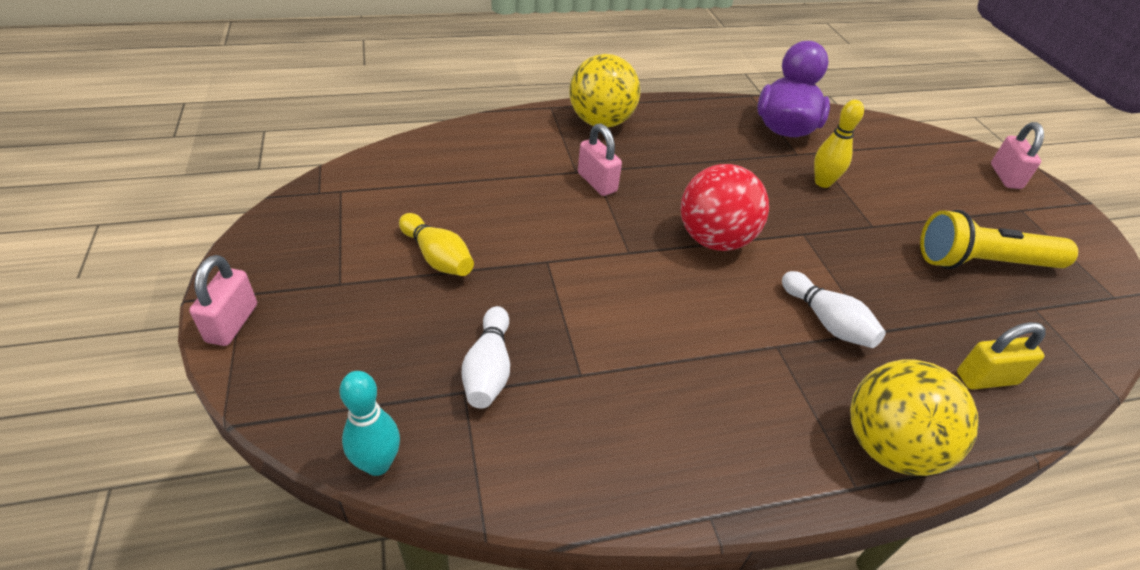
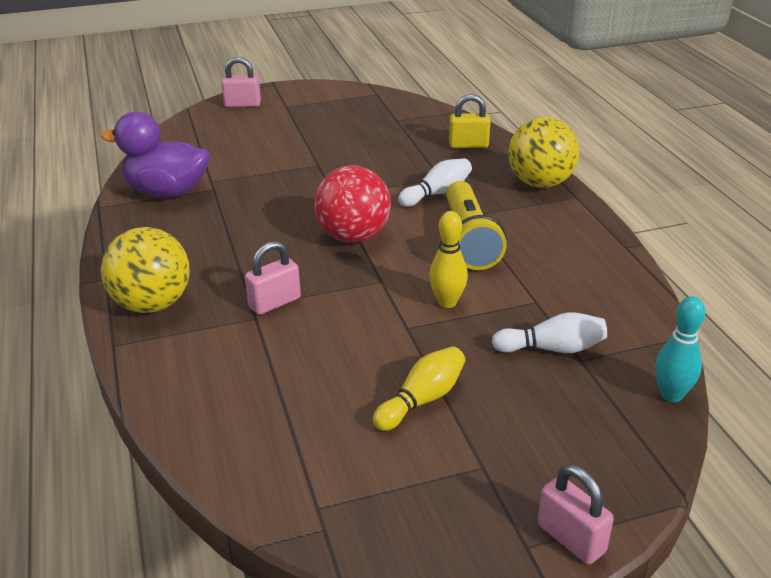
camera: 90 degrees left, 10 degrees down
pink padlock [189,255,257,346] -> pink padlock turned 45 degrees clockwise [538,464,614,564]
yellow bowling pin [814,99,864,188] -> yellow bowling pin moved to [429,211,468,308]
yellow flashlight [920,210,1078,269] -> yellow flashlight moved to [446,181,507,270]
yellow padlock [957,322,1045,390] -> yellow padlock turned 75 degrees counterclockwise [449,94,490,148]

